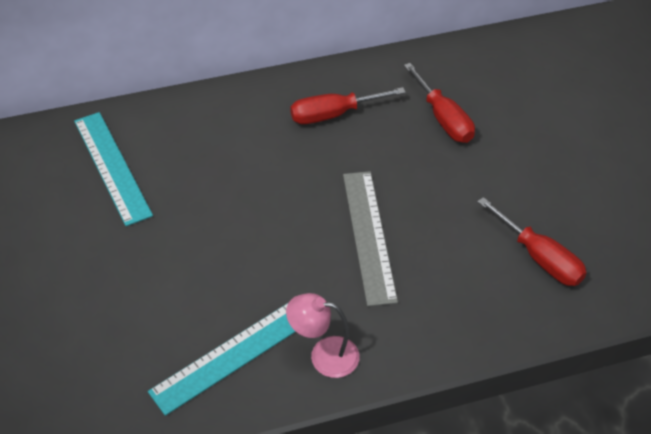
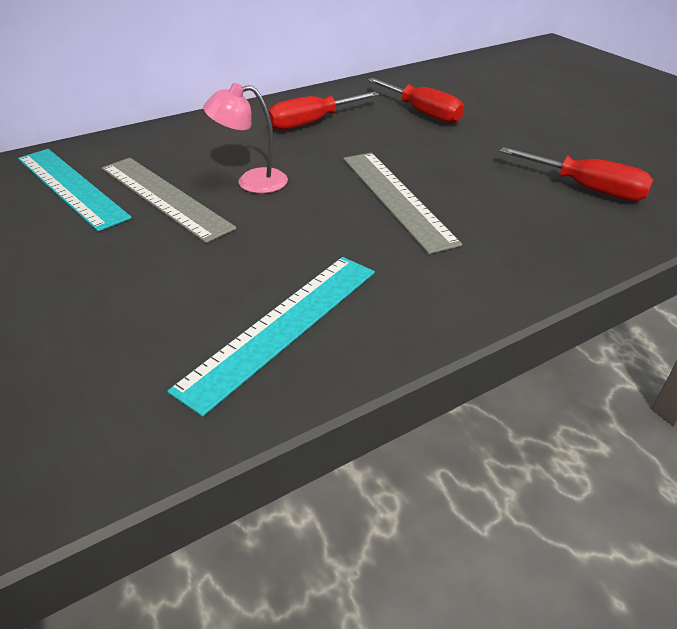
camera: 15 degrees left, 10 degrees down
pink lamp [286,293,360,378] -> pink lamp moved to [203,83,288,193]
none -> grey ruler [102,158,237,243]

